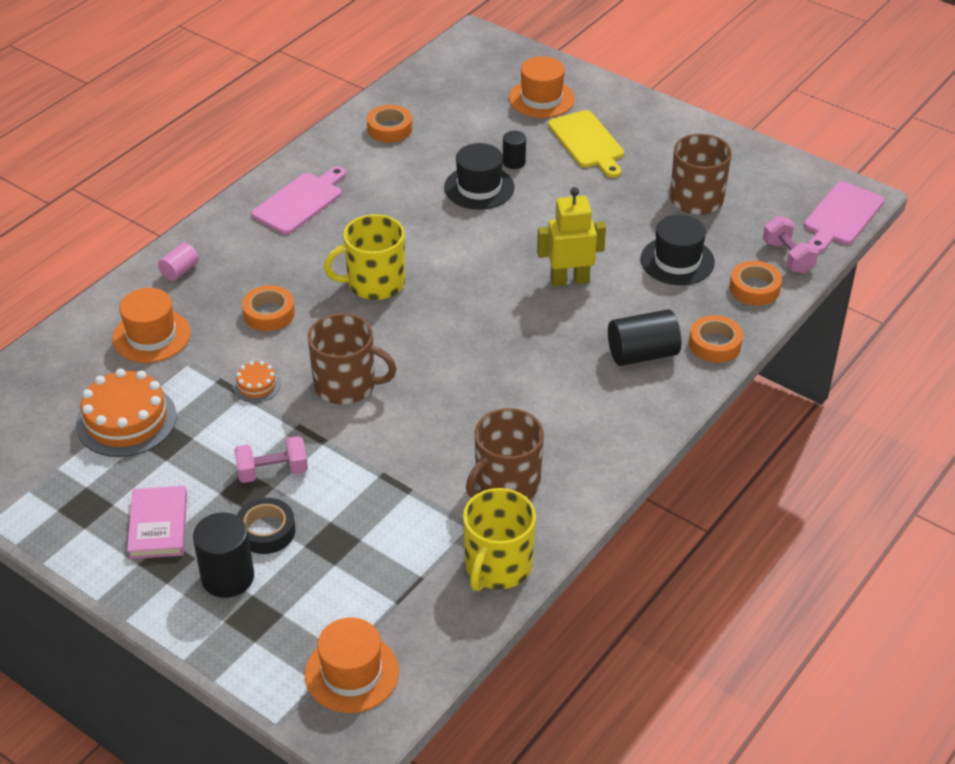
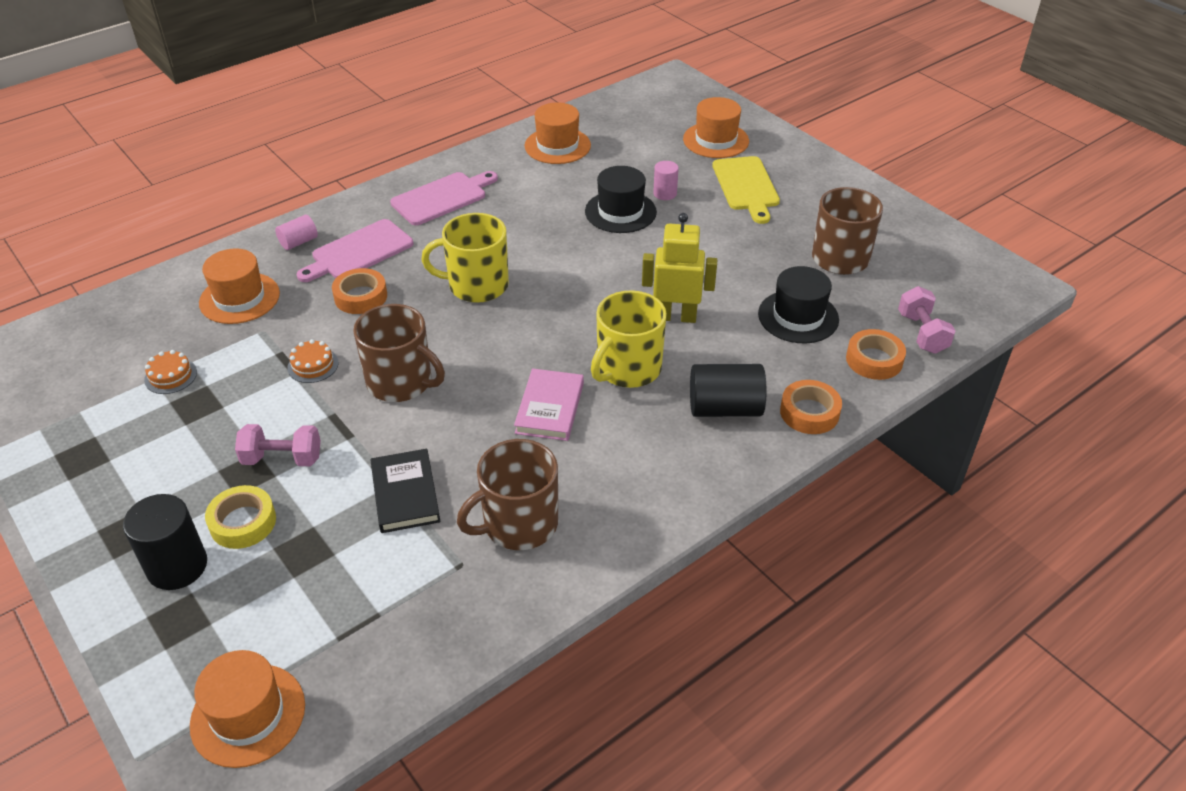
camera: 15 degrees right, 0 degrees up
orange cake [76,369,176,457] -> orange cake [144,350,197,394], size x0.49
pink book [127,486,187,559] -> pink book moved to [514,368,584,441]
black tape [237,498,296,554] -> yellow tape [205,485,276,549]
orange tape [367,105,412,143] -> orange hat [524,102,591,164]
yellow mug [463,488,536,591] -> yellow mug moved to [591,290,667,388]
black cylinder [503,131,526,169] -> pink cylinder [653,161,679,200]
pink cutting board [804,182,884,253] -> pink cutting board moved to [297,219,413,282]
none -> black book [370,449,440,533]

